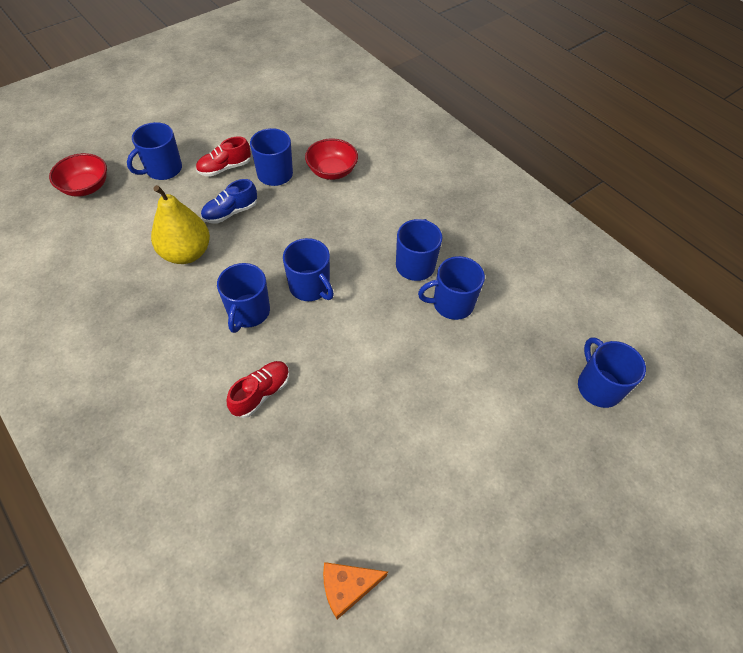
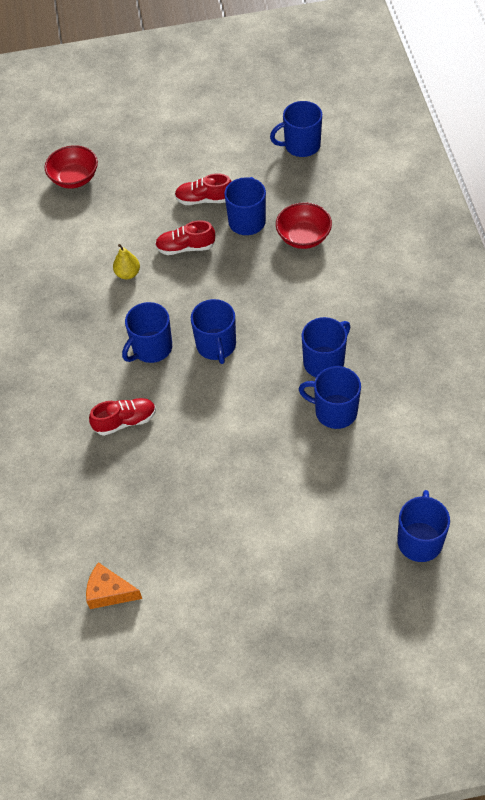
camera: 35 degrees right, 0 degrees up
blue mug [127,122,182,180] -> blue mug moved to [270,101,322,157]
yellow pear [151,185,210,264] -> yellow pear [113,244,140,279], size x0.51
blue shoe [201,179,257,224] -> red shoe [155,220,215,255]

